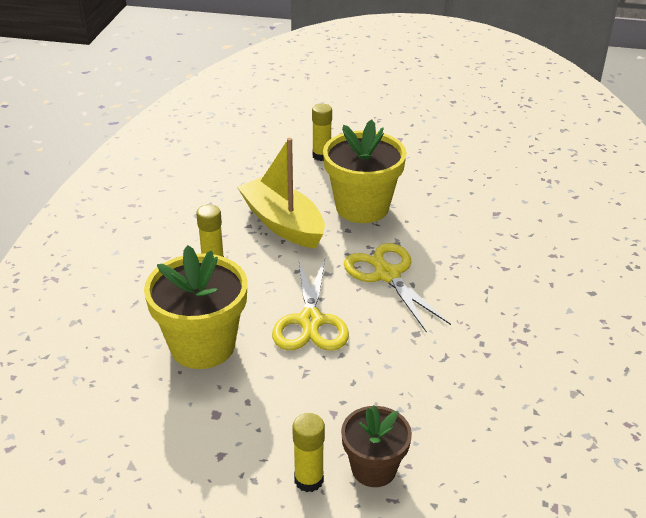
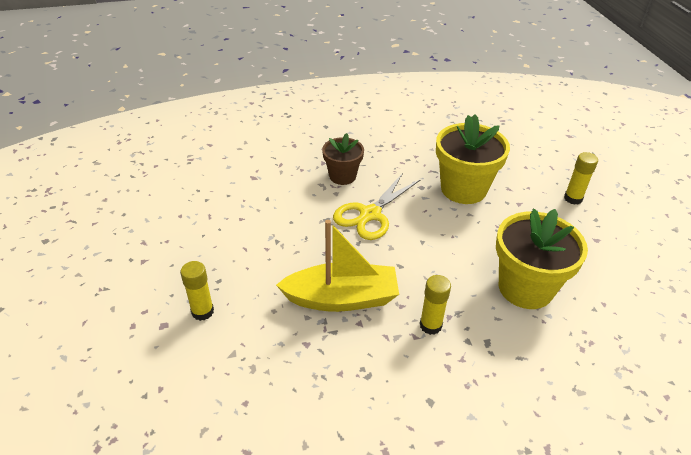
camera: 115 degrees left, 5 degrees up
yellow boat [237,138,325,249] -> yellow boat turned 120 degrees counterclockwise [276,220,399,312]
yellow scissors [272,259,349,351] -> none
yellow flower pot [323,119,407,223] -> yellow flower pot moved to [436,114,510,204]
brown flower pot [341,405,412,487] -> brown flower pot moved to [322,133,364,185]

